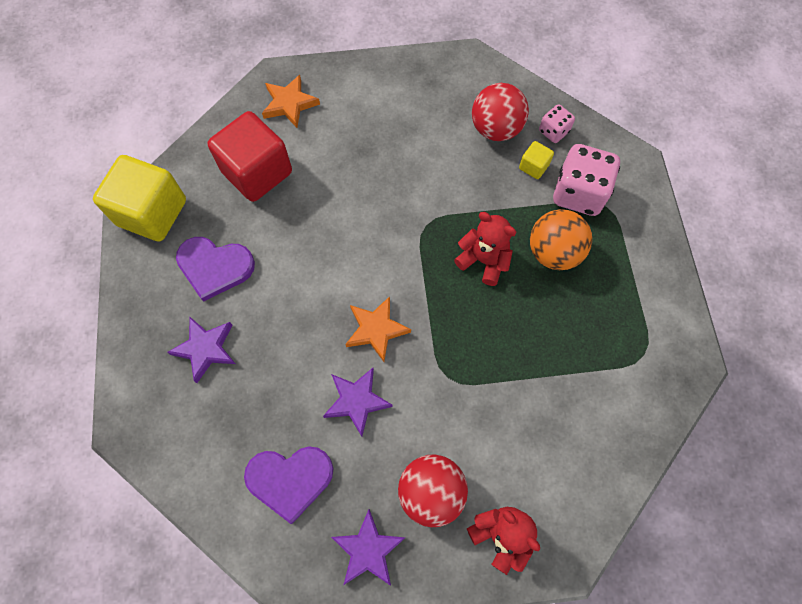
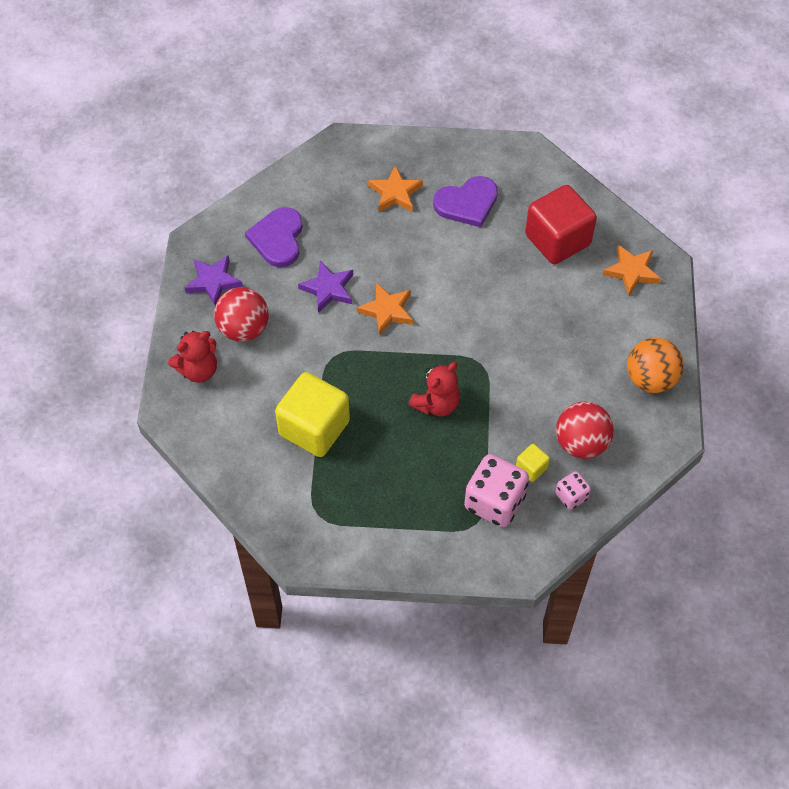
camera: 100 degrees right, 10 degrees down
yellow cube [93,155,186,242] -> yellow cube moved to [275,372,350,457]
purple star [167,317,235,383] -> orange star [368,165,423,212]
purple heart [176,237,255,302] -> purple heart turned 135 degrees counterclockwise [433,176,498,227]
orange ball [530,209,592,270] -> orange ball moved to [627,338,684,393]

